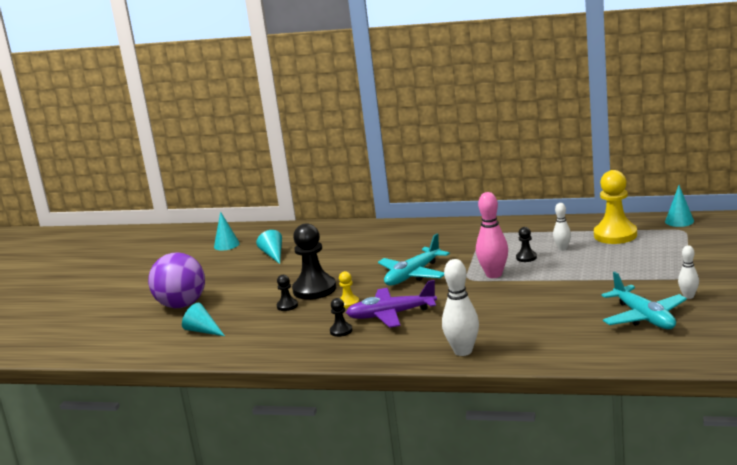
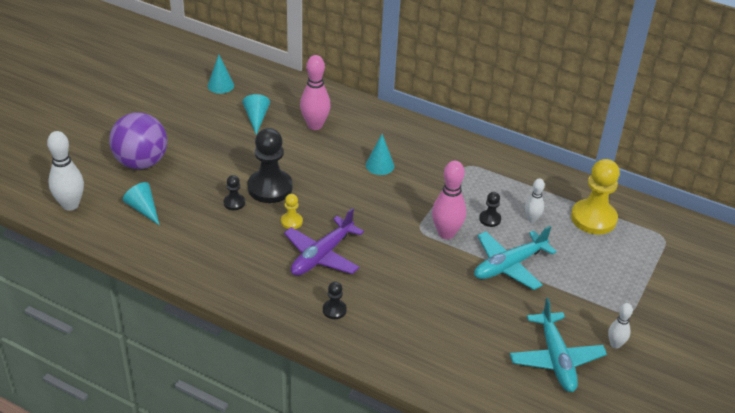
camera: 10 degrees right, 20 degrees up
black pawn [330,298,352,337] -> black pawn moved to [323,281,347,319]
purple plane [346,280,437,328] -> purple plane turned 60 degrees counterclockwise [284,208,364,276]
turquoise plane [378,234,450,286] -> turquoise plane moved to [474,226,557,290]
white bowling pin [442,259,479,356] -> white bowling pin moved to [47,131,84,211]
turquoise cone [665,185,694,227] -> turquoise cone moved to [366,134,394,175]
none -> pink bowling pin [300,55,331,130]

